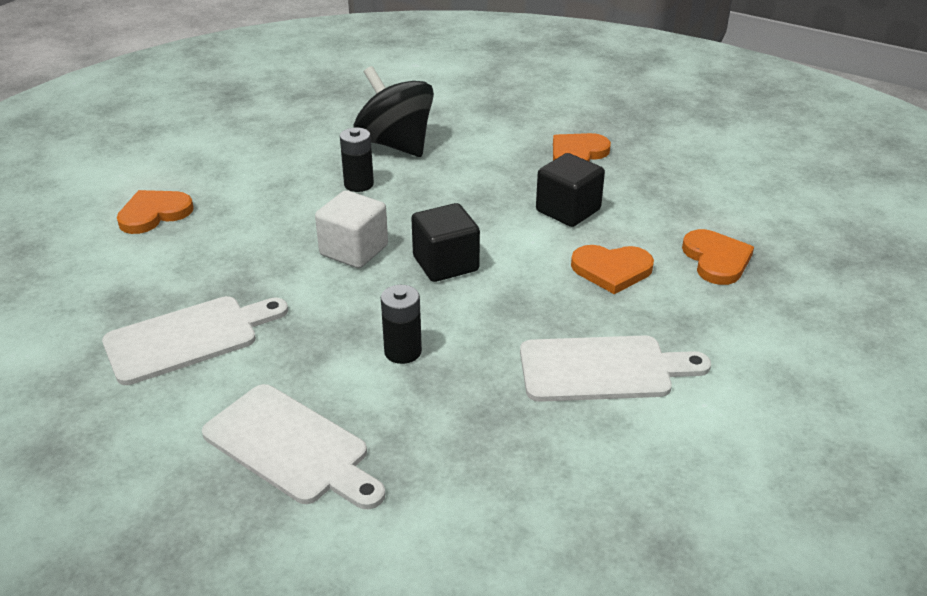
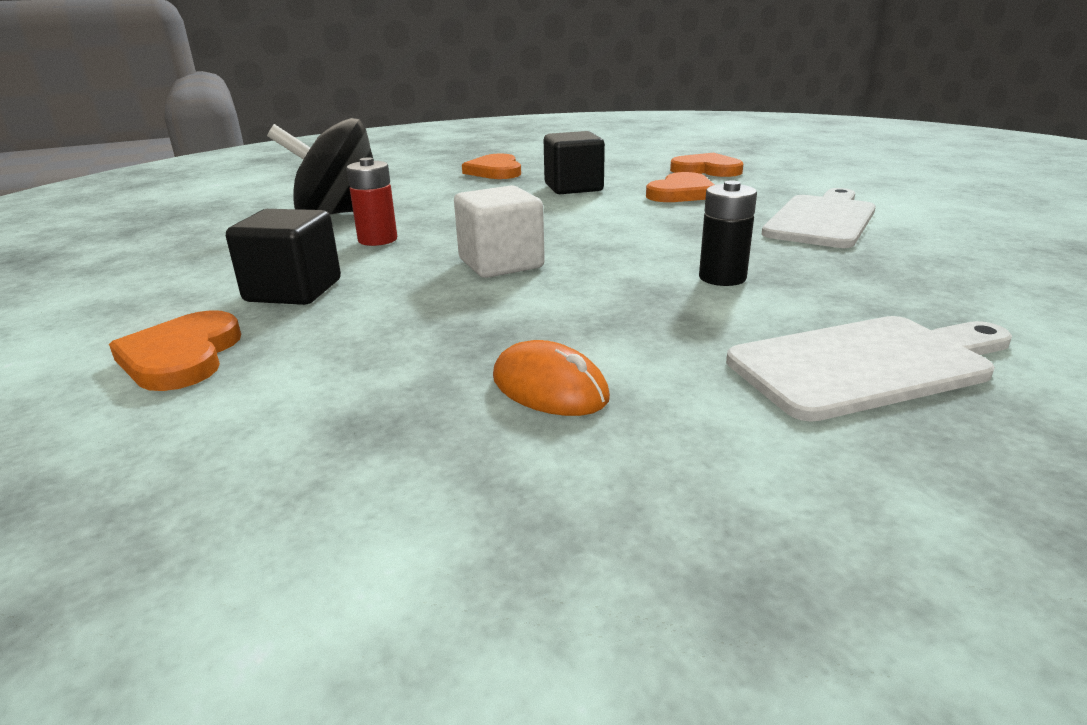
camera: 55 degrees left, 10 degrees down
white cutting board [102,296,288,385] -> orange mouse [493,340,610,416]
black battery [340,127,374,192] -> red battery [346,157,397,246]
black cube [411,203,480,282] -> black cube moved to [226,209,341,305]

